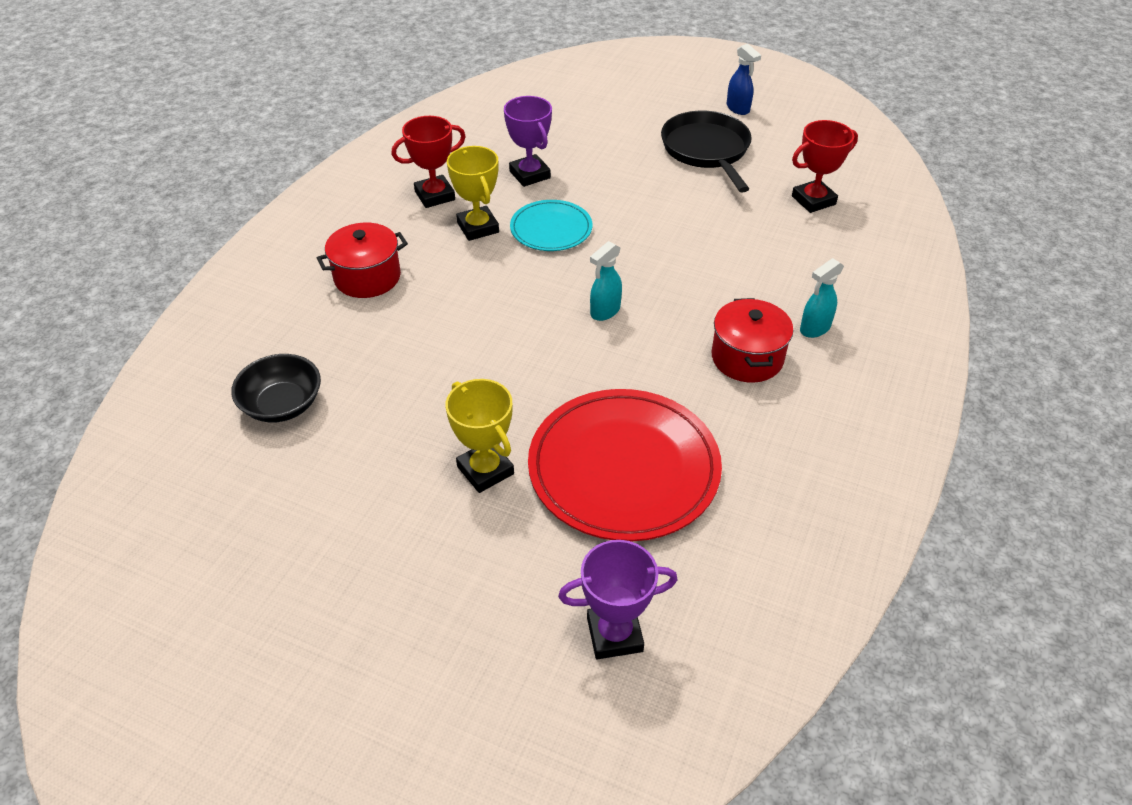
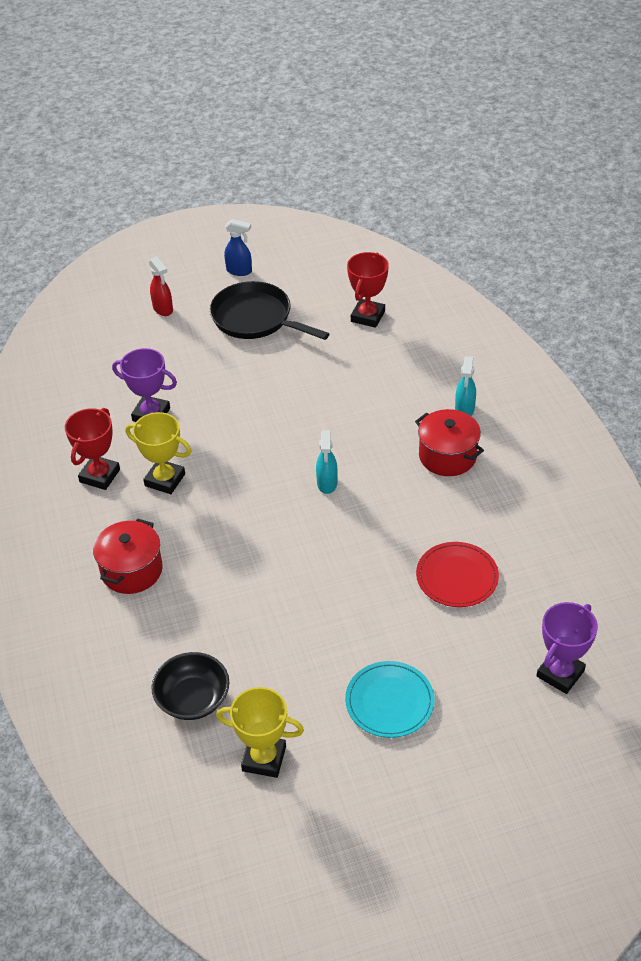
camera: 40 degrees left, 0 degrees up
yellow trophy [445,379,514,493] -> yellow trophy moved to [216,687,304,778]
turquoise plate [510,200,592,251] -> turquoise plate moved to [345,661,434,738]
red plate [528,389,722,541] -> red plate [416,542,499,607], size x0.54
none -> red spray bottle [149,256,173,316]

